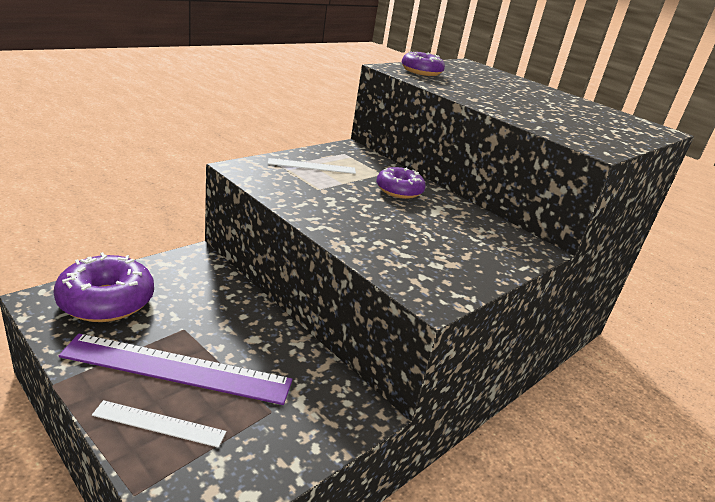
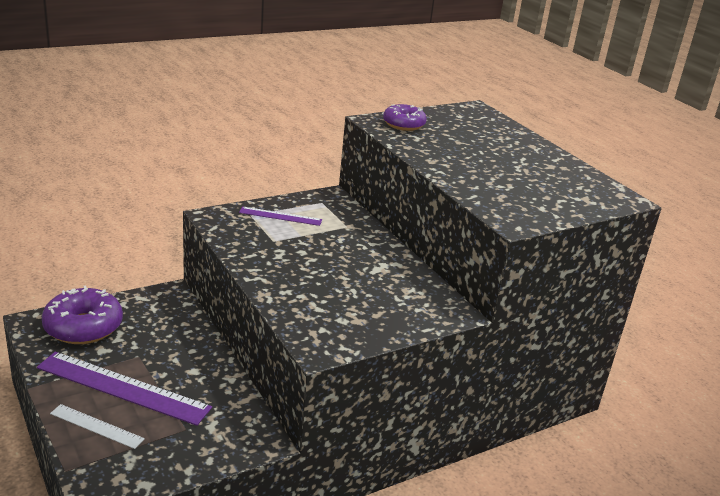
camera: 15 degrees right, 0 degrees up
white ruler [268,158,356,174] -> purple ruler [239,207,322,226]
purple donut [376,167,426,199] -> none

